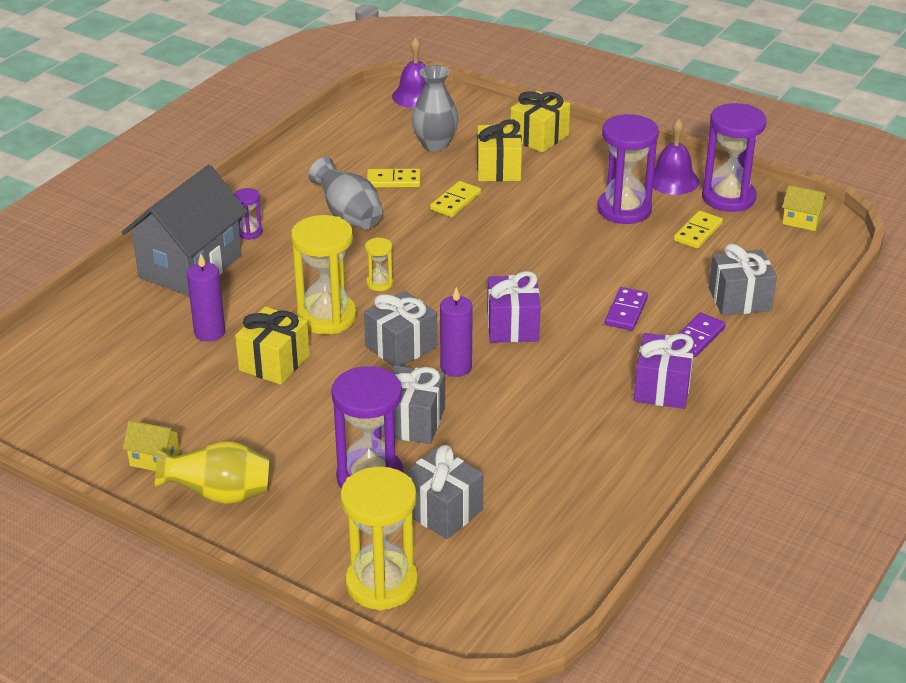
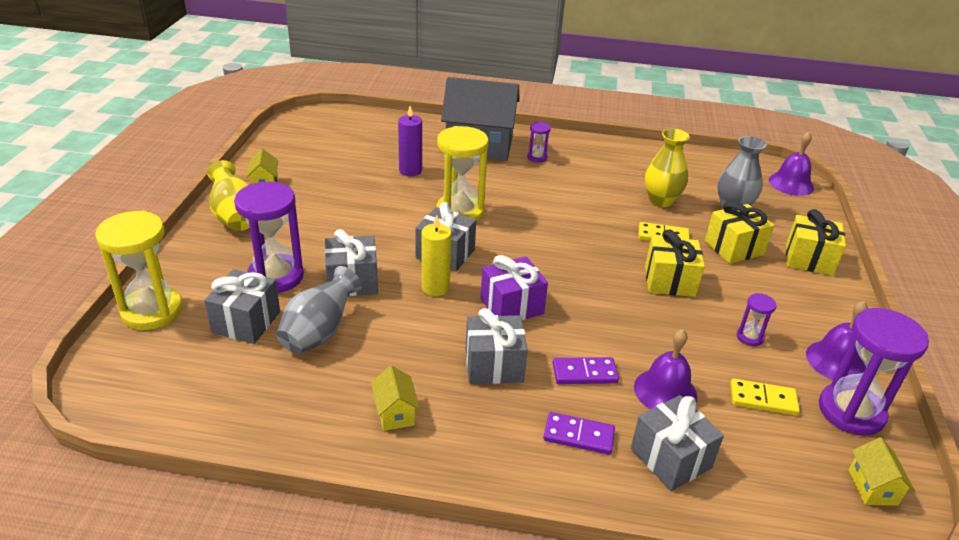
camera: 65 degrees right, 0 degrees up
yellow gift [235,306,310,385] -> yellow gift moved to [645,230,705,297]
grey vase [308,157,383,229] -> grey vase moved to [276,266,362,354]
yellow hourglass [365,238,393,291] -> none
yellow domino [367,169,421,188] -> yellow vase [645,129,690,207]
purple candle [440,287,473,377] -> yellow candle [422,215,451,296]
purple hourglass [597,114,659,224] -> purple hourglass [737,293,777,346], size x0.47
purple gift [634,333,695,409] -> none
none -> yellow house [371,366,420,431]
none -> grey gift [466,308,528,384]
none -> purple bell [634,329,697,410]

